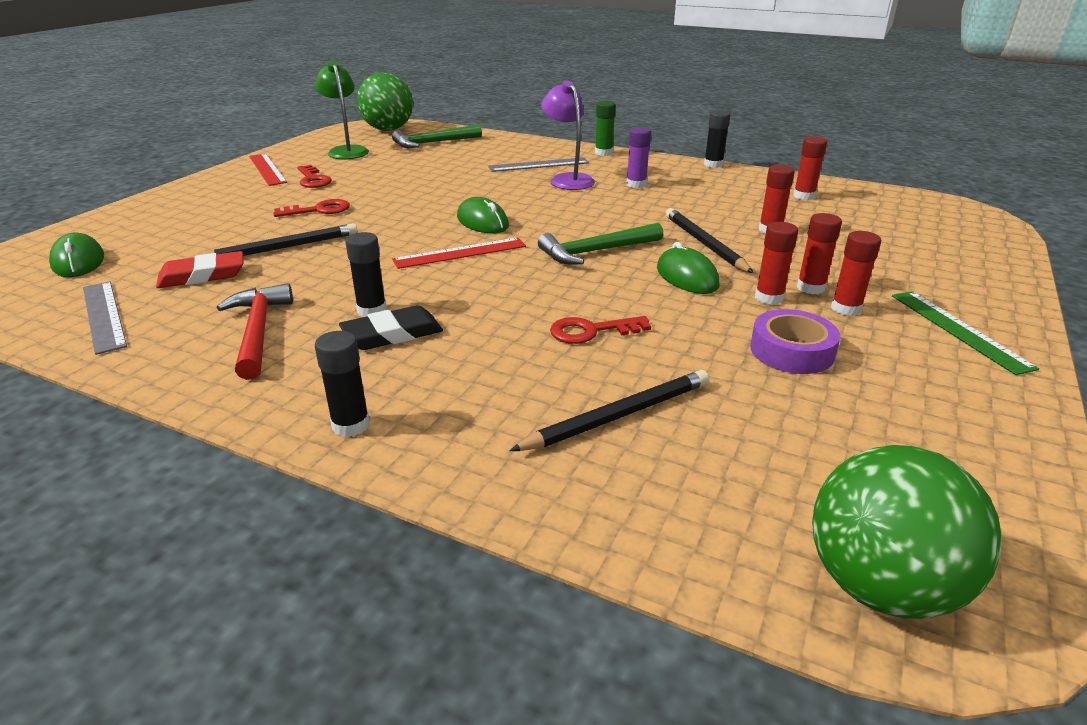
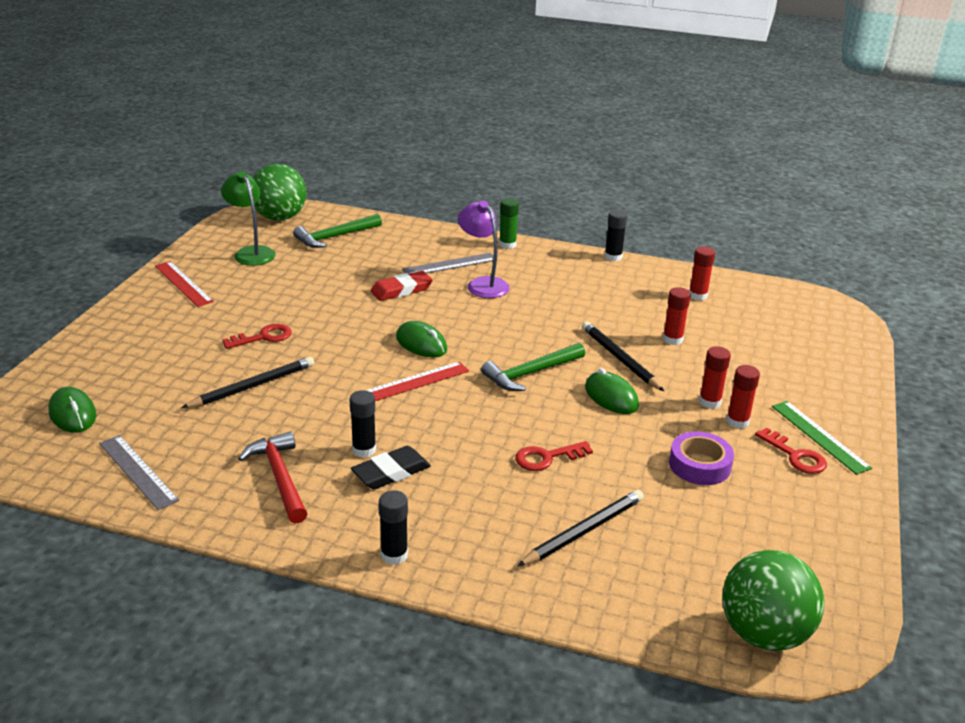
camera: 10 degrees left, 0 degrees up
red eraser [156,251,244,288] -> red eraser moved to [371,271,433,301]
red key [297,165,332,188] -> red key moved to [755,427,827,474]
purple glue stick [626,127,651,188] -> none
red glue stick [755,222,798,305] -> none

